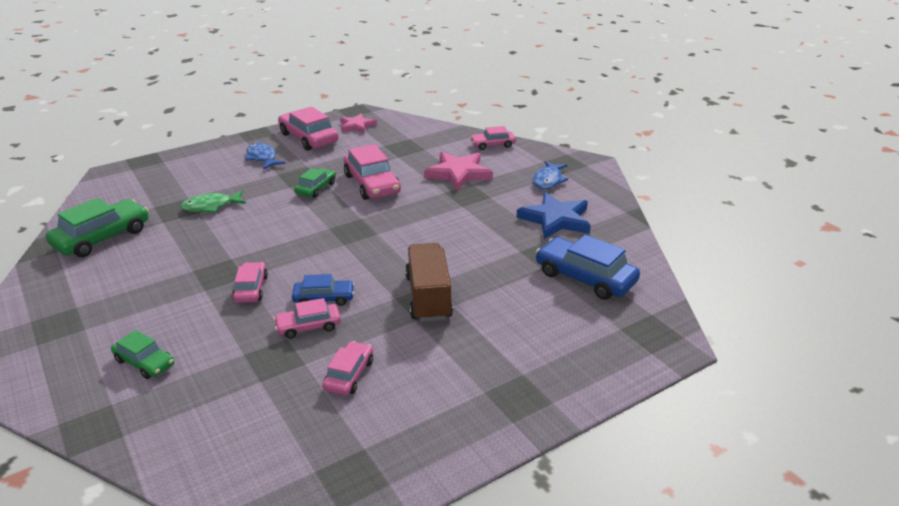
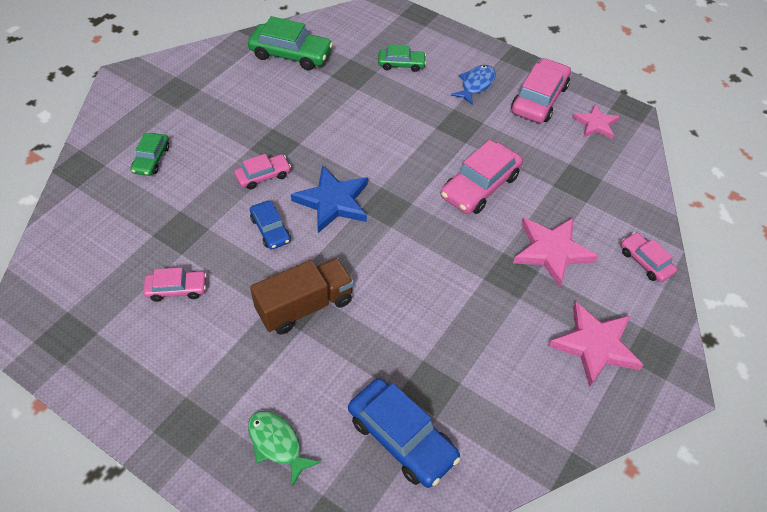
camera: 65 degrees right, 20 degrees up
green fish [181,190,246,213] -> green fish moved to [248,411,321,487]
pink car [274,298,341,339] -> none
green car [294,168,336,198] -> green car moved to [378,44,426,72]
blue star [516,192,591,239] -> blue star moved to [291,166,368,233]
blue fish [533,161,568,189] -> pink star [549,302,643,387]
blue car [536,235,640,300] -> blue car turned 120 degrees clockwise [348,378,460,488]

